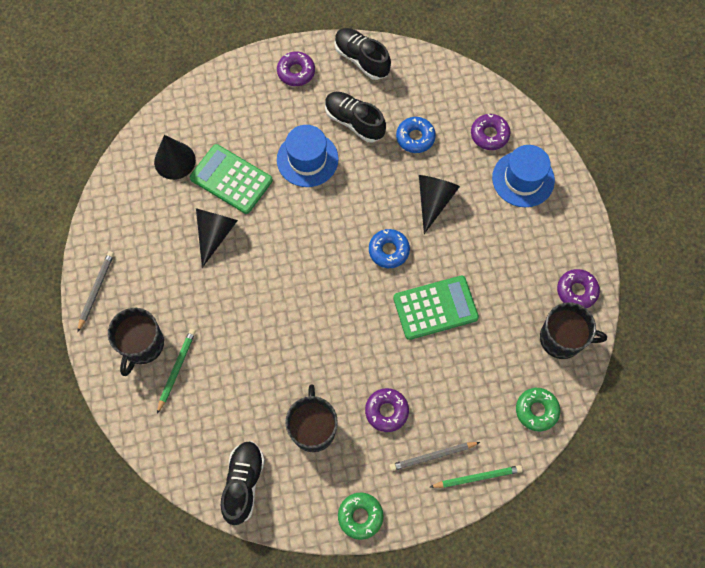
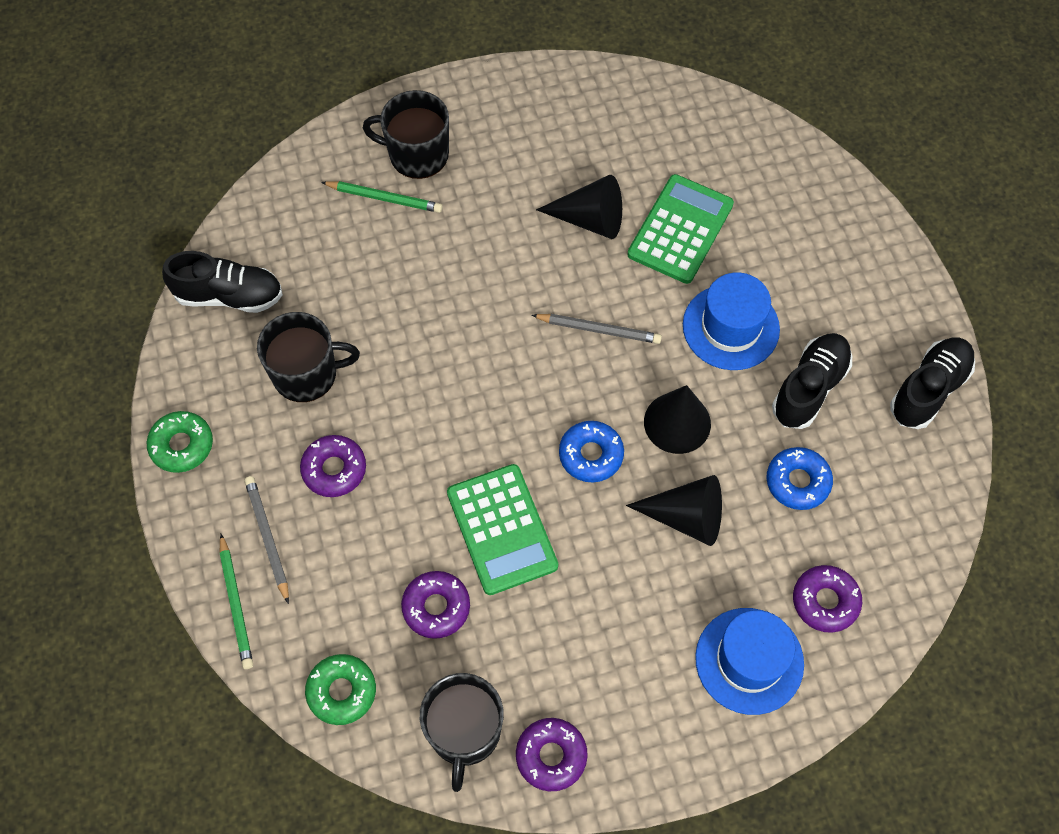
camera: 85 degrees right, 5 degrees down
grey pencil [77,251,114,332] -> grey pencil moved to [532,314,662,344]
black cone [154,135,196,180] -> black cone moved to [644,385,711,454]
purple donut [277,52,315,86] -> purple donut moved to [401,571,470,639]

